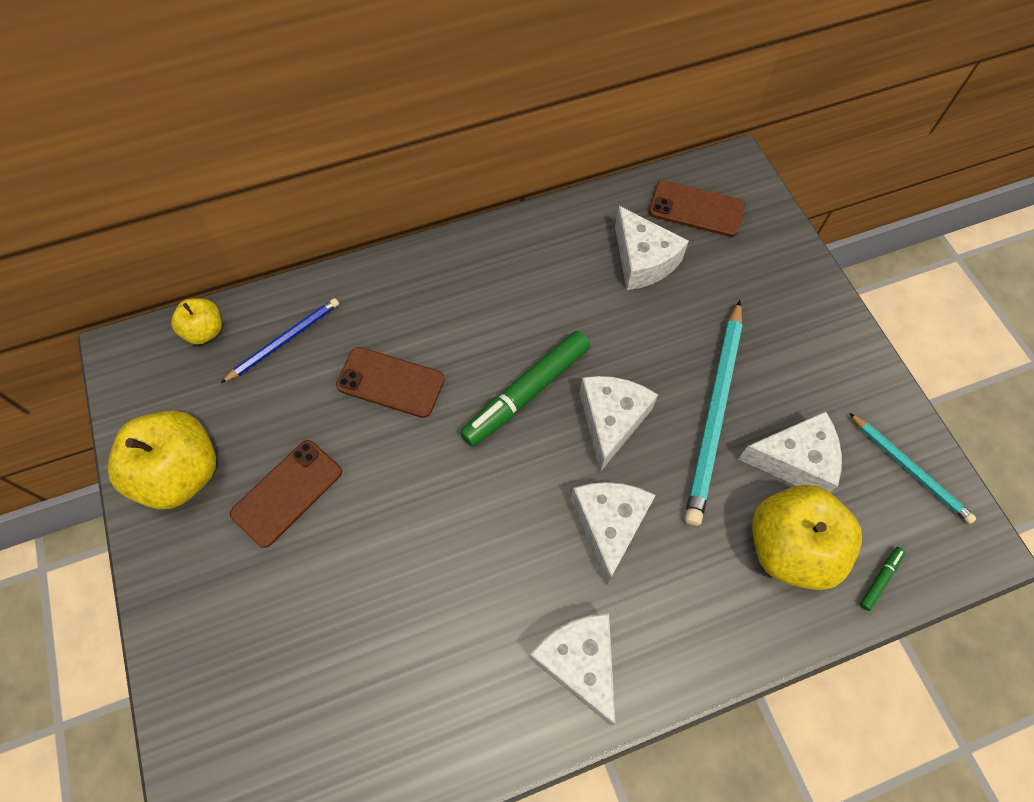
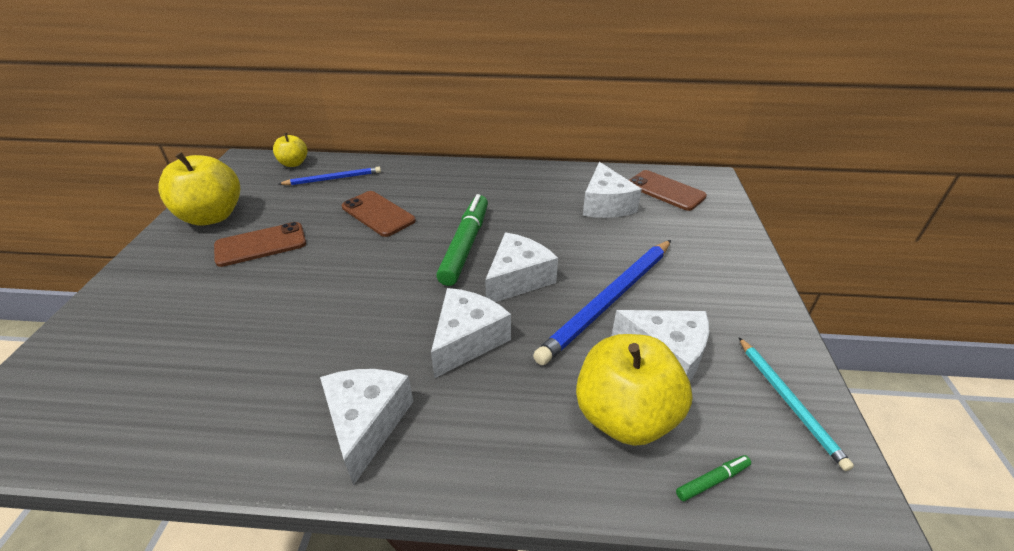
camera: 25 degrees right, 25 degrees down
green marker [460,331,590,447] -> green marker turned 120 degrees clockwise [436,194,488,286]
turquoise pencil [685,300,743,526] -> blue pencil [533,240,671,365]

